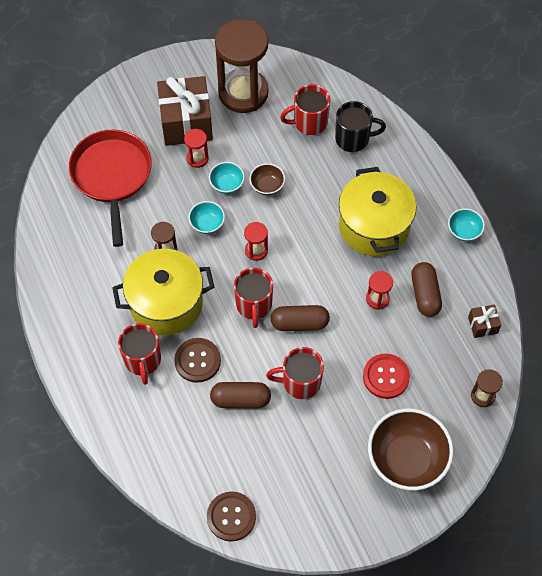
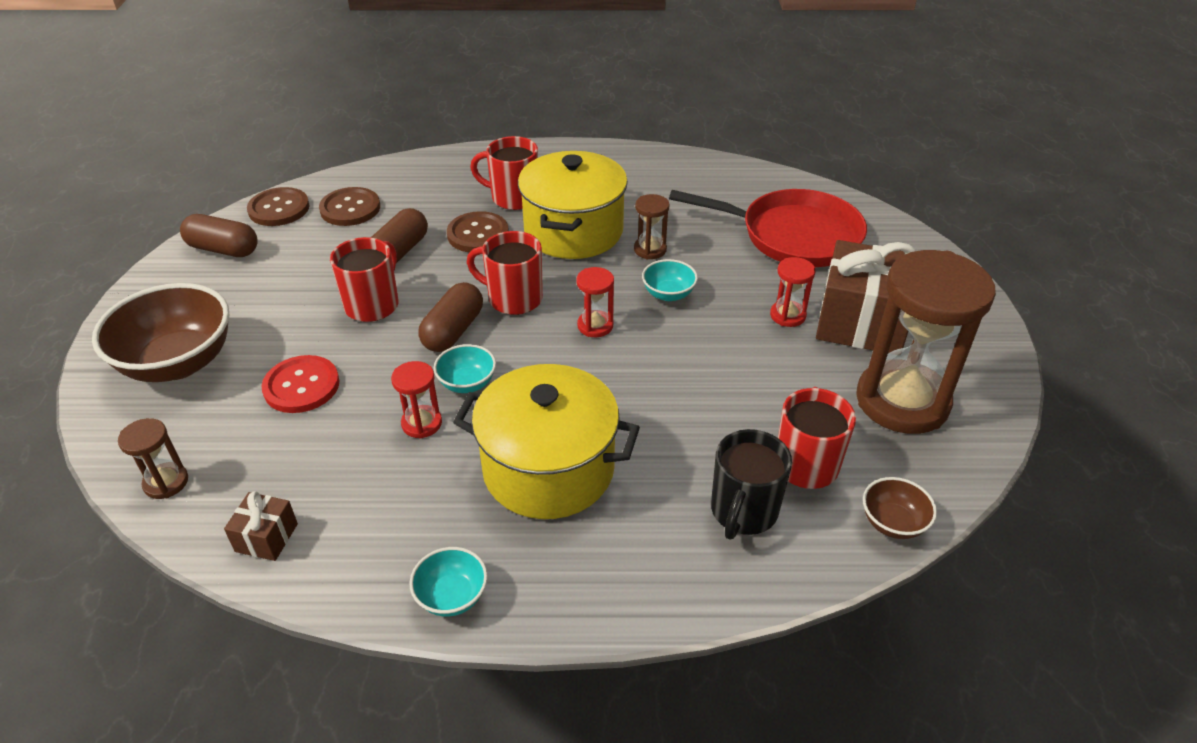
camera: 115 degrees right, 20 degrees down
turquoise bowl [209,162,245,194] -> turquoise bowl moved to [434,344,496,393]
brown bowl [249,163,285,195] -> brown bowl moved to [863,477,937,539]
brown capsule [411,262,442,317] -> brown capsule moved to [180,214,258,257]
none -> brown button [319,187,380,226]

